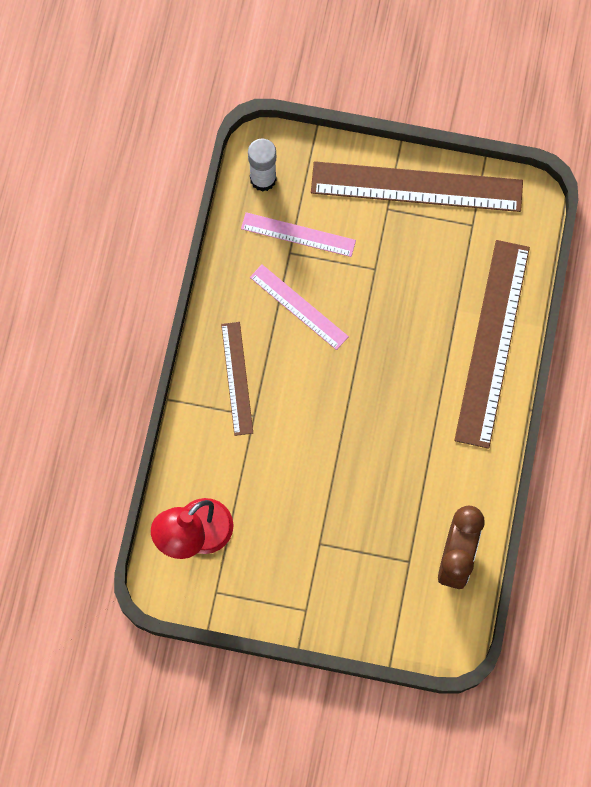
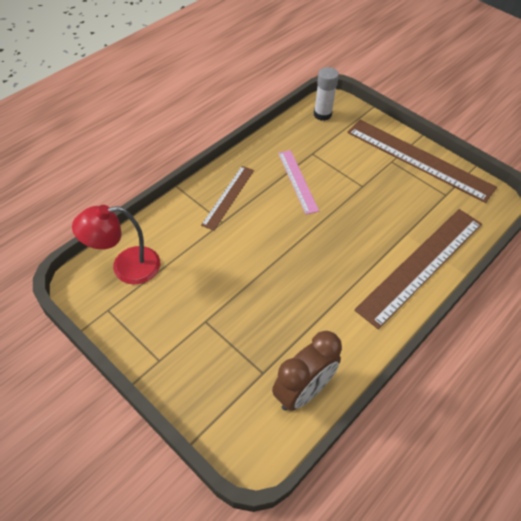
camera: 30 degrees right, 20 degrees down
pink ruler [241,212,356,257] -> none

